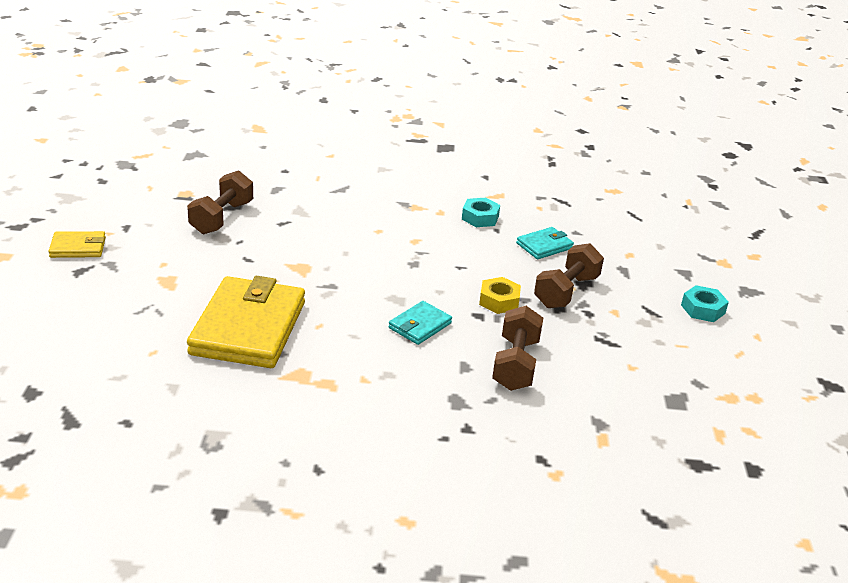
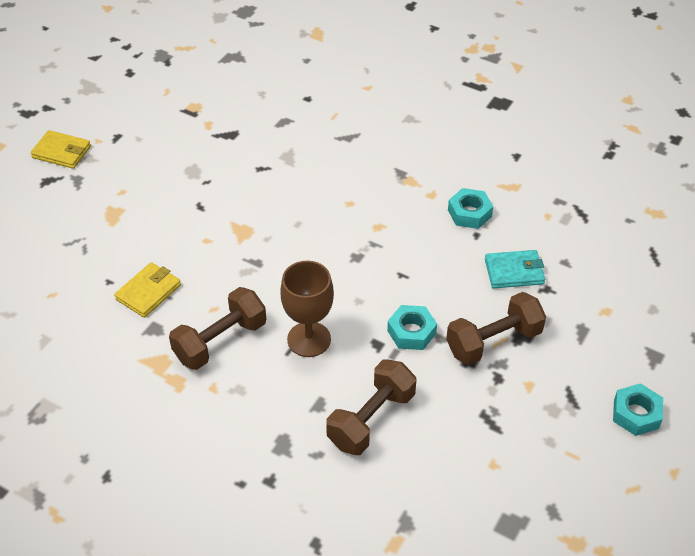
camera: 30 degrees right, 15 degrees up
brown dumbbell [187,170,253,234] -> brown dumbbell moved to [169,287,266,370]
yellow wallet [187,276,305,368] -> yellow wallet [114,262,181,318], size x0.47
turquoise wallet [389,301,452,345] -> brown goblet [280,261,334,357]
yellow nut [479,277,521,314] -> turquoise nut [387,305,437,350]

